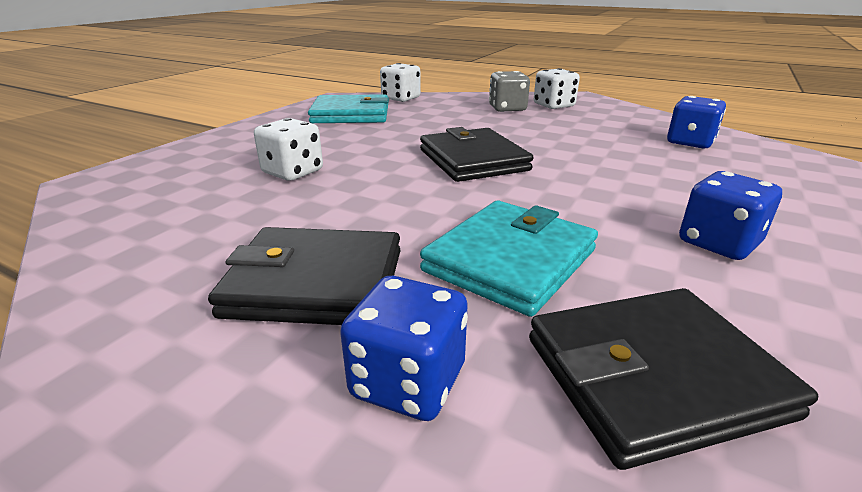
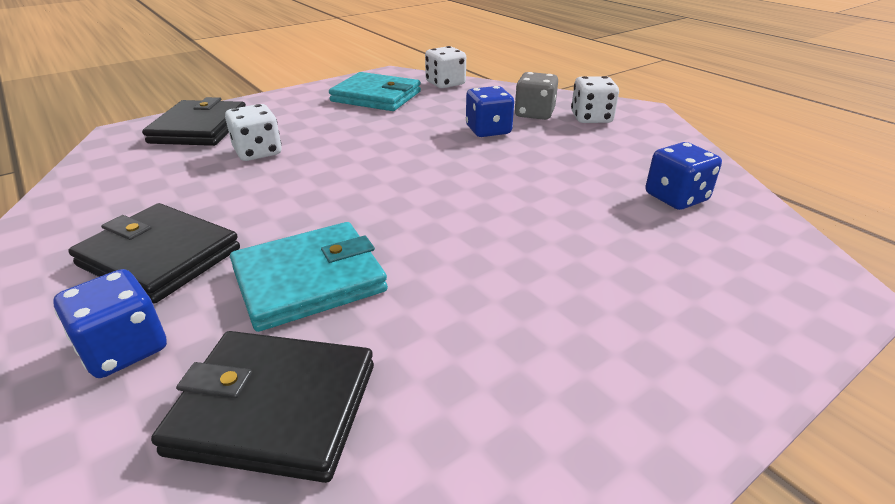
camera: 25 degrees right, 5 degrees up
black wallet [420,127,534,182] -> black wallet moved to [142,97,246,146]
blue dice [679,171,782,260] -> blue dice moved to [466,86,514,137]

